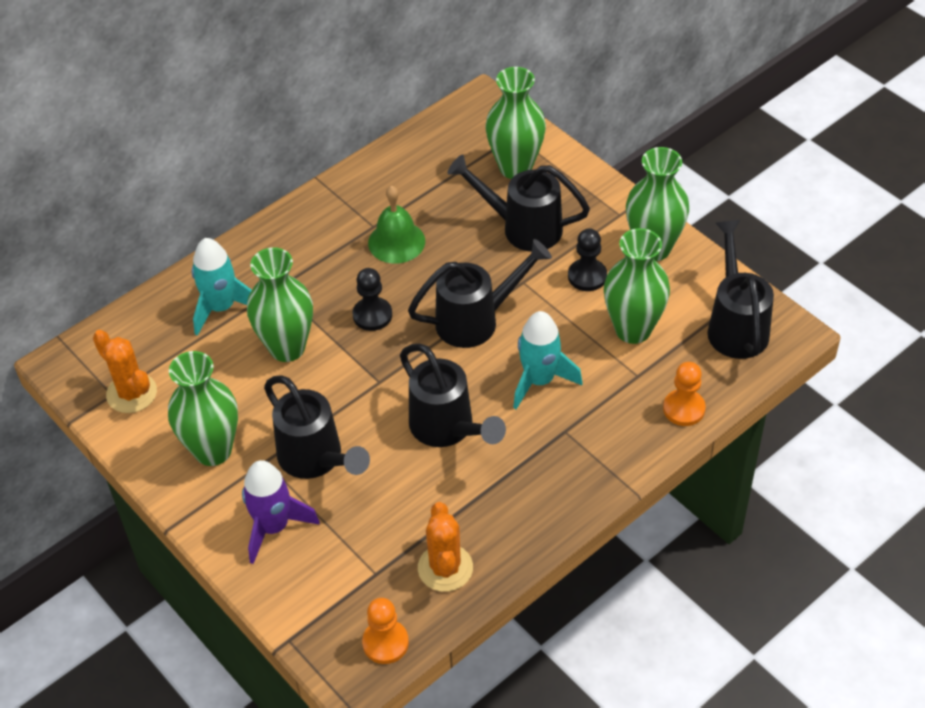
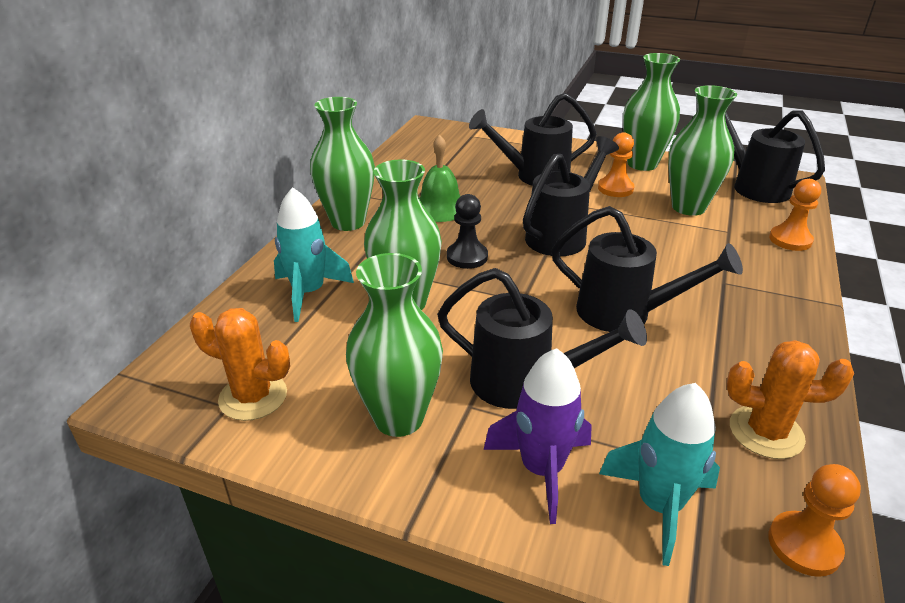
camera: 30 degrees left, 15 degrees down
orange cactus [418,502,473,592] -> orange cactus turned 45 degrees counterclockwise [726,340,854,459]
green vase [486,67,546,179] -> green vase moved to [310,97,375,231]
turquoise rocket [513,311,583,410] -> turquoise rocket moved to [599,383,720,566]
black pawn [568,228,607,291] -> orange pawn [598,132,634,197]

